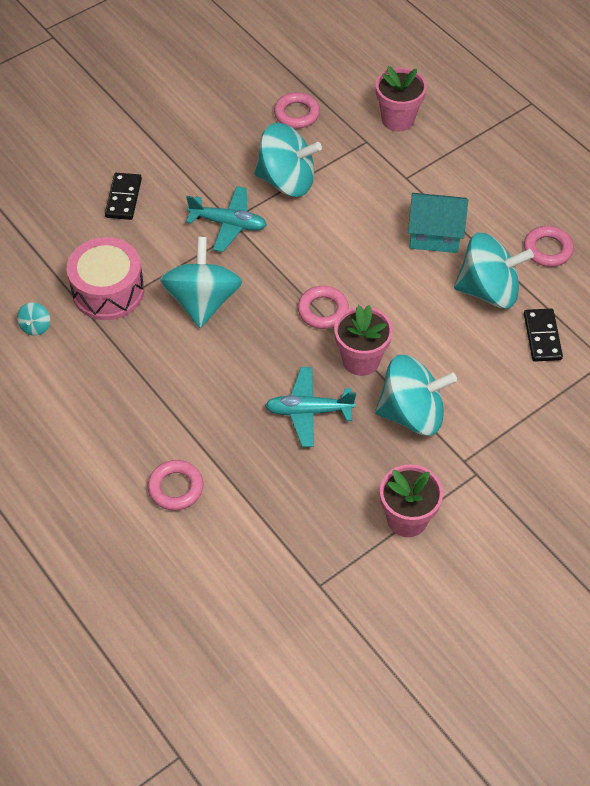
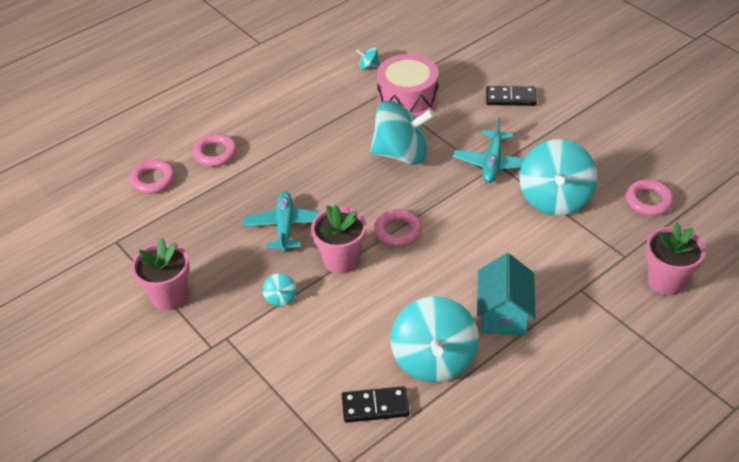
camera: 90 degrees right, 10 degrees down
turquoise spinning top [375,354,457,436] -> turquoise spinning top [263,273,296,307], size x0.41
pink ring [524,226,574,267] -> pink ring moved to [130,159,175,194]

